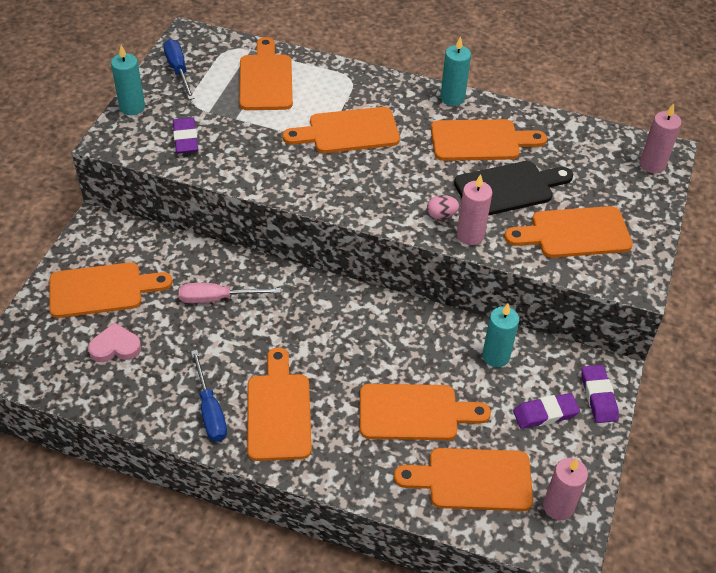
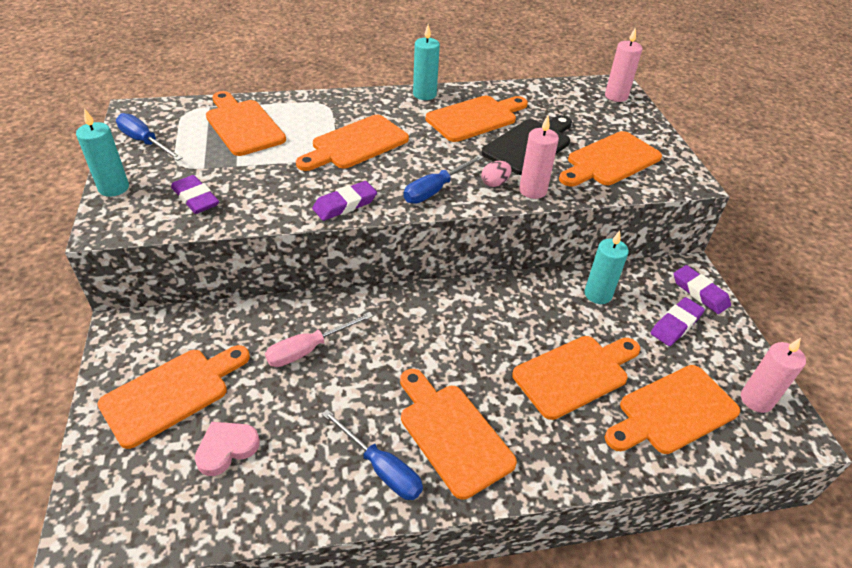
camera: 30 degrees left, 5 degrees down
none -> purple eraser [312,181,377,221]
none -> blue screwdriver [404,155,484,204]

